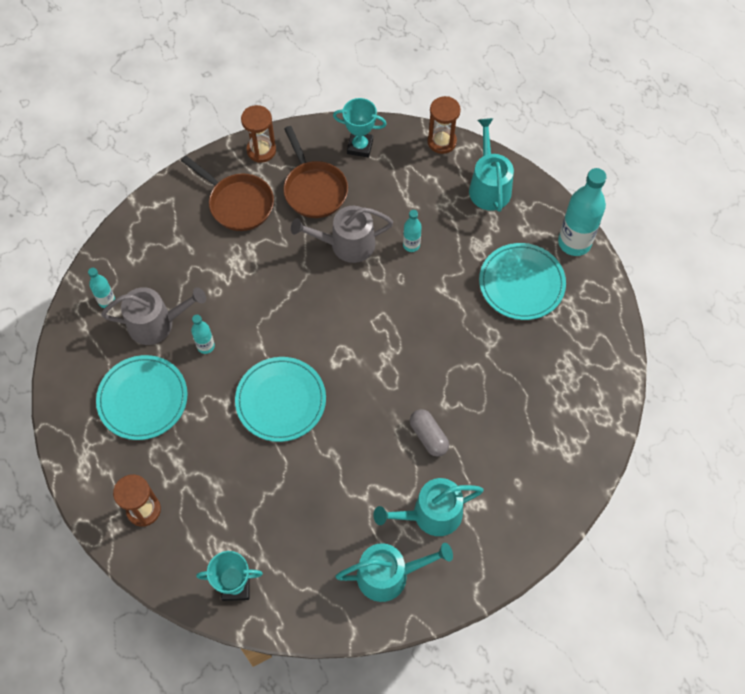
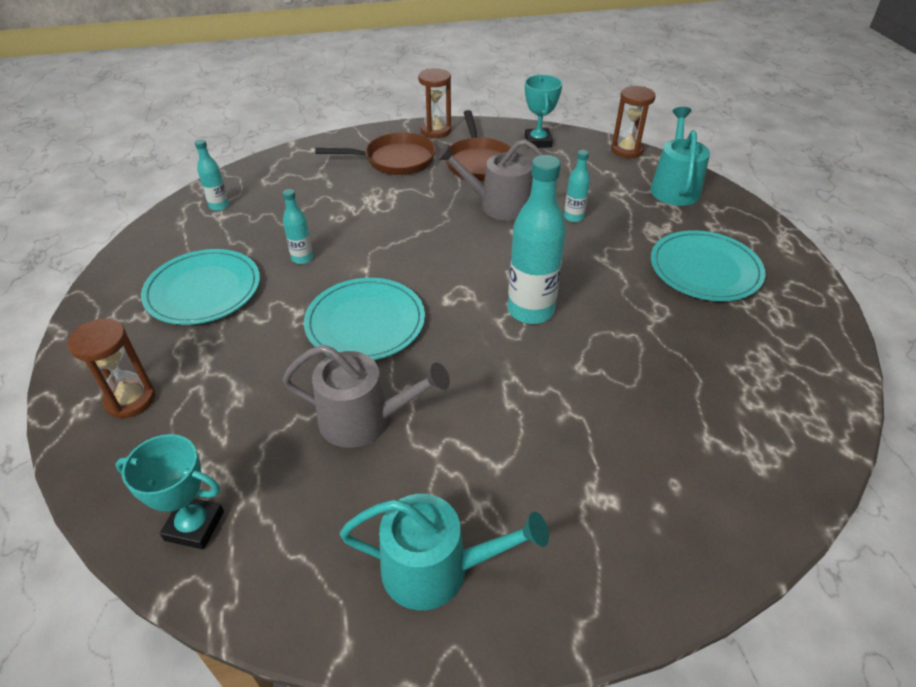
camera: 15 degrees right, 20 degrees down
grey watering can [101,287,206,345] -> grey watering can moved to [282,345,450,448]
brown pan [181,156,274,231] -> brown pan turned 60 degrees counterclockwise [315,132,436,175]
turquoise trophy [333,98,387,158] -> turquoise trophy turned 60 degrees clockwise [525,75,562,148]
turquoise watering can [373,478,484,536] -> none
grey capsule [410,409,449,457] -> none
turquoise bottle [558,168,607,256] -> turquoise bottle moved to [508,155,566,324]

